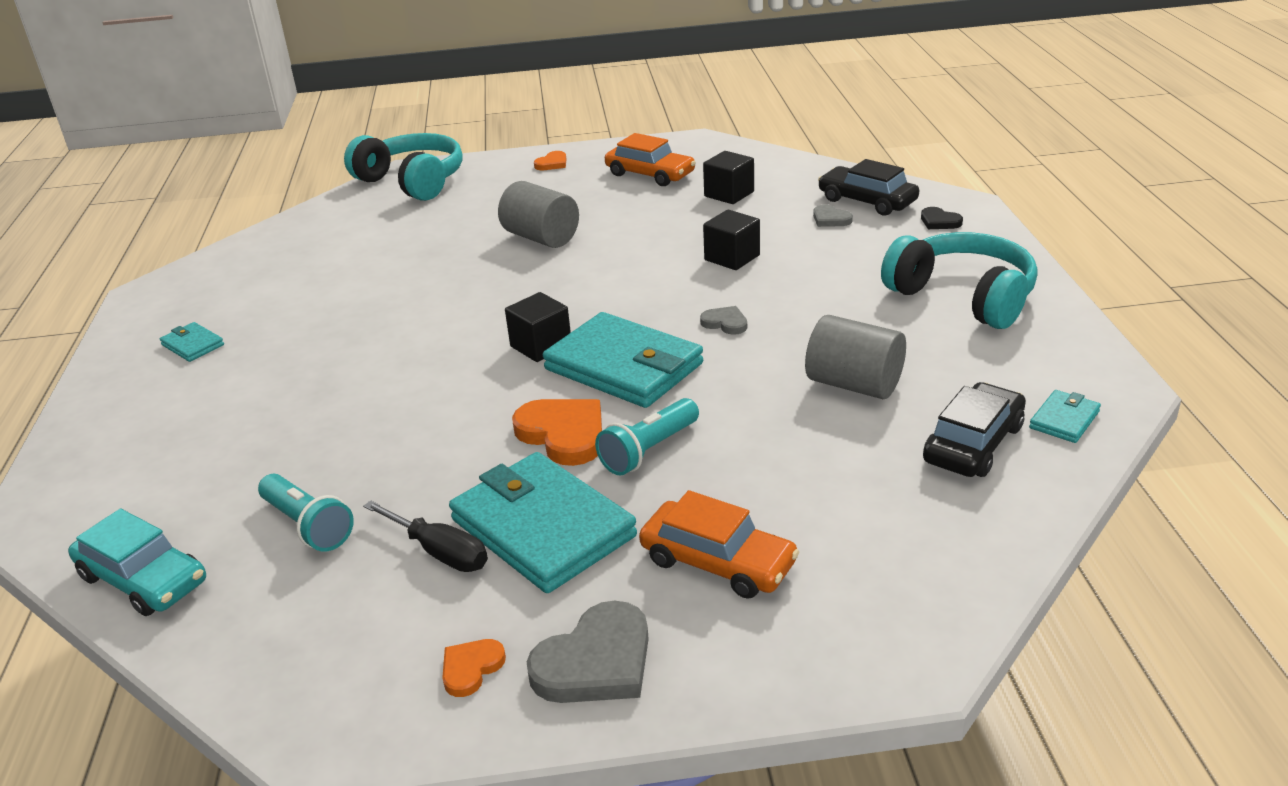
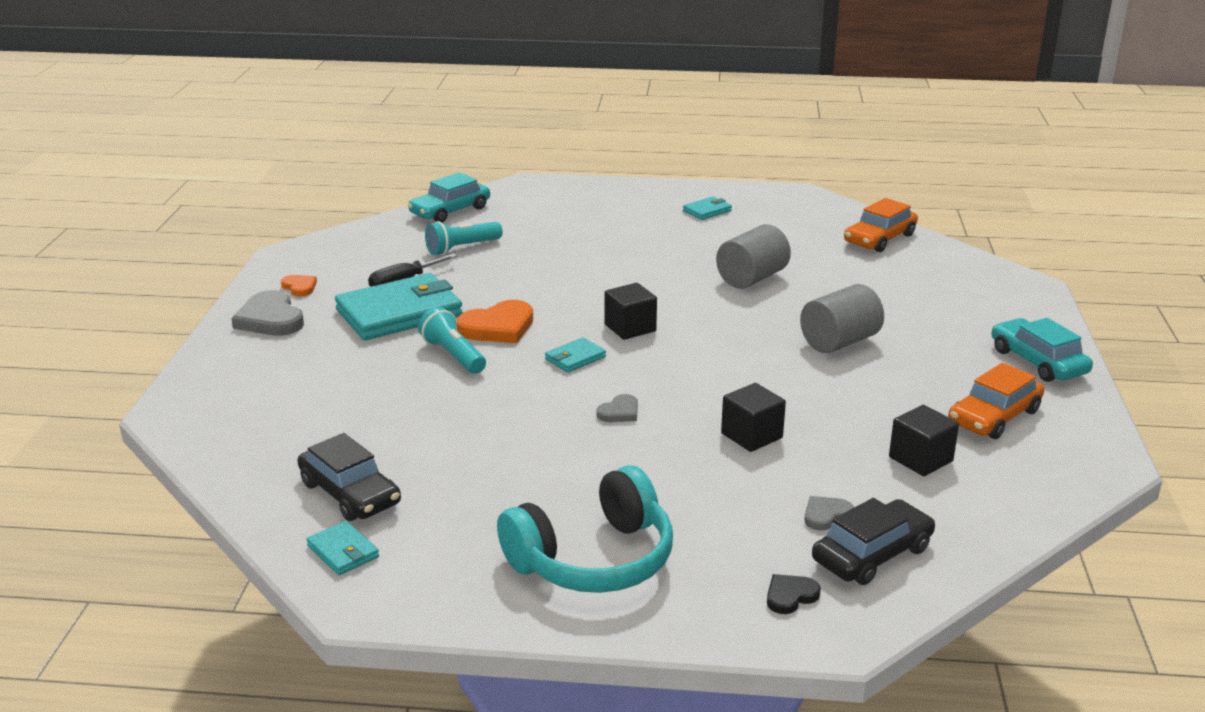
camera: 100 degrees right, 5 degrees down
turquoise headphones [344,133,463,201] -> none
orange heart [534,151,567,170] -> turquoise car [992,318,1093,382]
turquoise wallet [543,312,703,408] -> turquoise wallet [545,337,606,373], size x0.45
orange car [639,490,799,599] -> orange car moved to [844,198,918,252]
grey cylinder [805,315,906,399] -> grey cylinder moved to [716,224,791,289]

